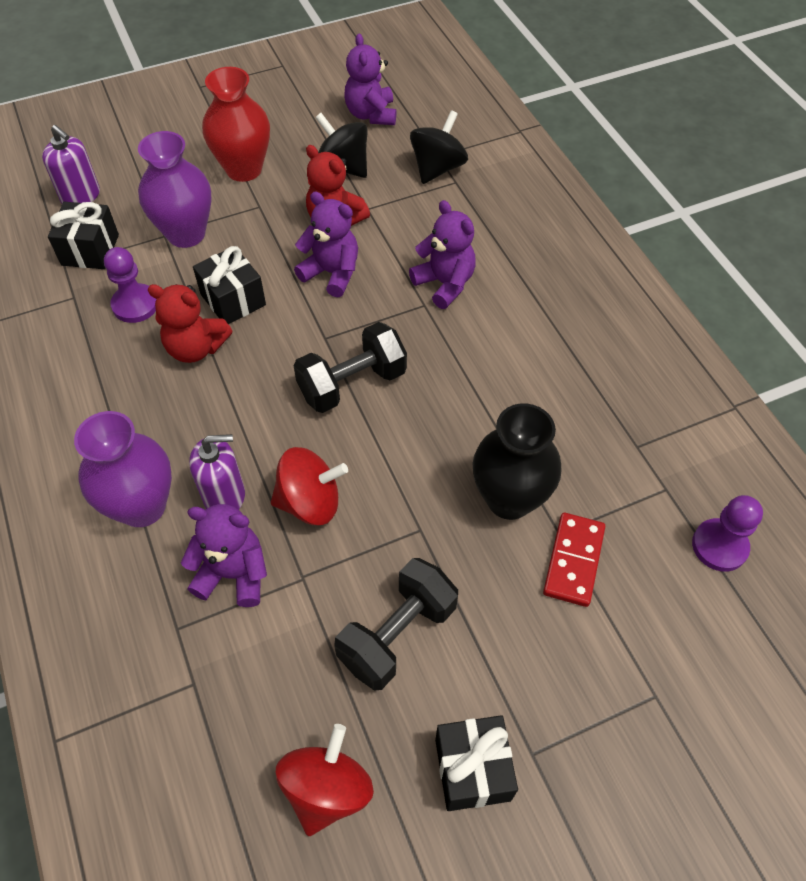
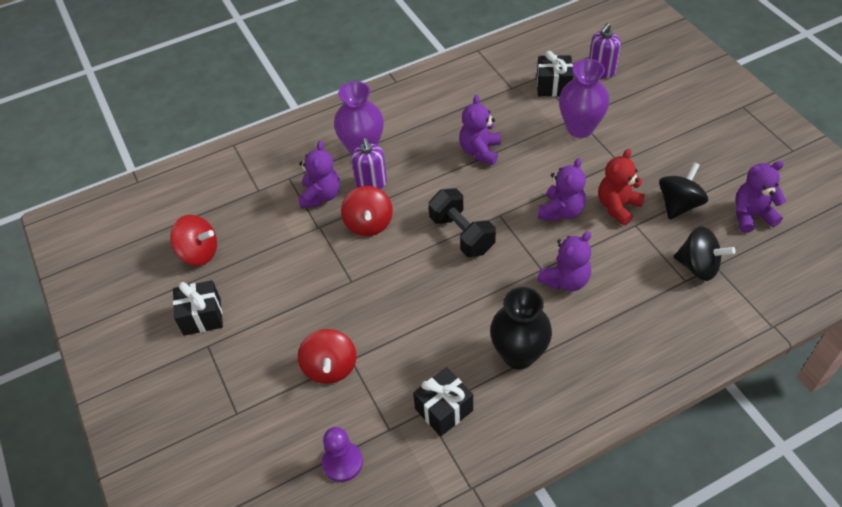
camera: 90 degrees right, 5 degrees down
purple pawn [104,247,156,323] -> none
red teddy bear [147,284,232,363] -> purple teddy bear [459,95,501,165]
black gift [193,246,266,324] -> black gift moved to [413,367,473,436]
red vase [202,67,270,182] -> none
black dumbbell [334,558,458,691] -> none
black vase [472,403,562,520] -> black vase moved to [490,287,552,369]
red domino [543,513,605,607] -> red spinning top [298,329,357,384]

